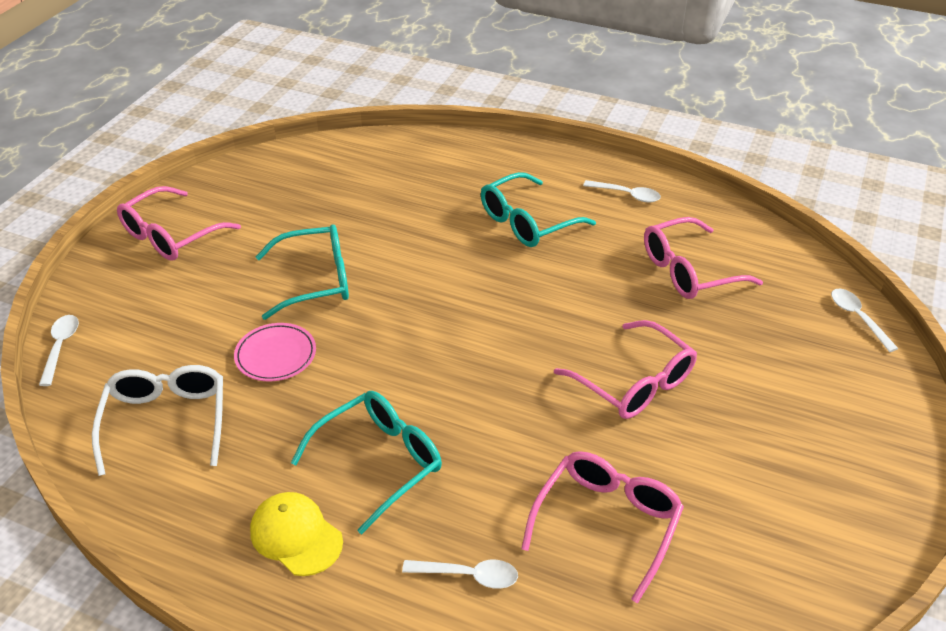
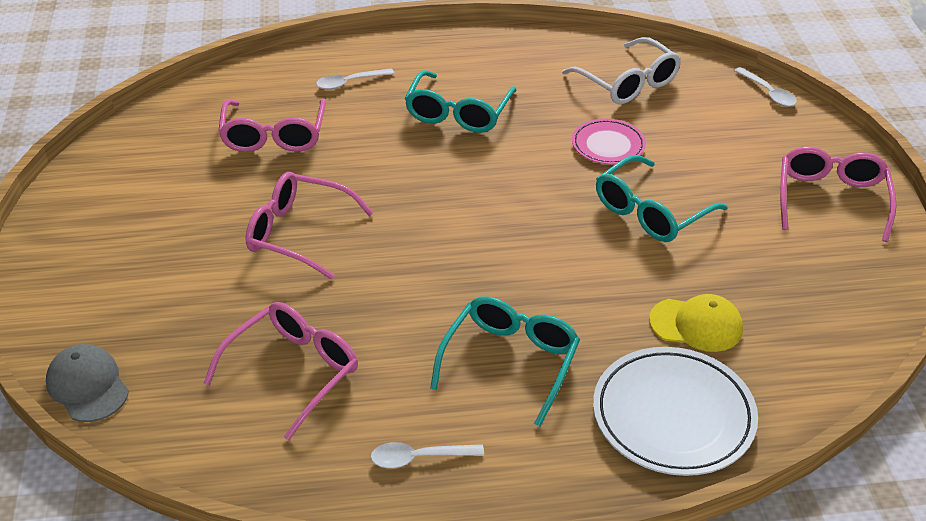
camera: 150 degrees right, 0 degrees up
yellow cap [250,492,343,576] -> yellow cap moved to [649,294,743,352]
white spoon [831,289,899,352] -> grey cap [46,344,129,422]
none -> white plate [593,347,758,476]

